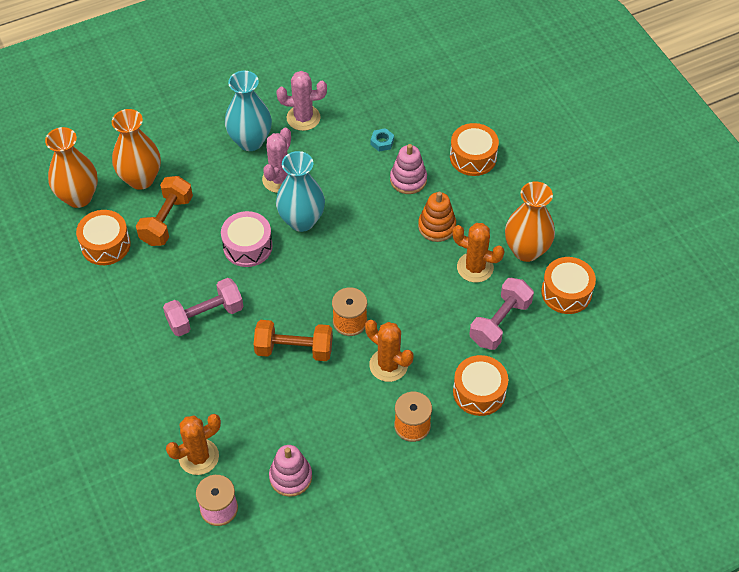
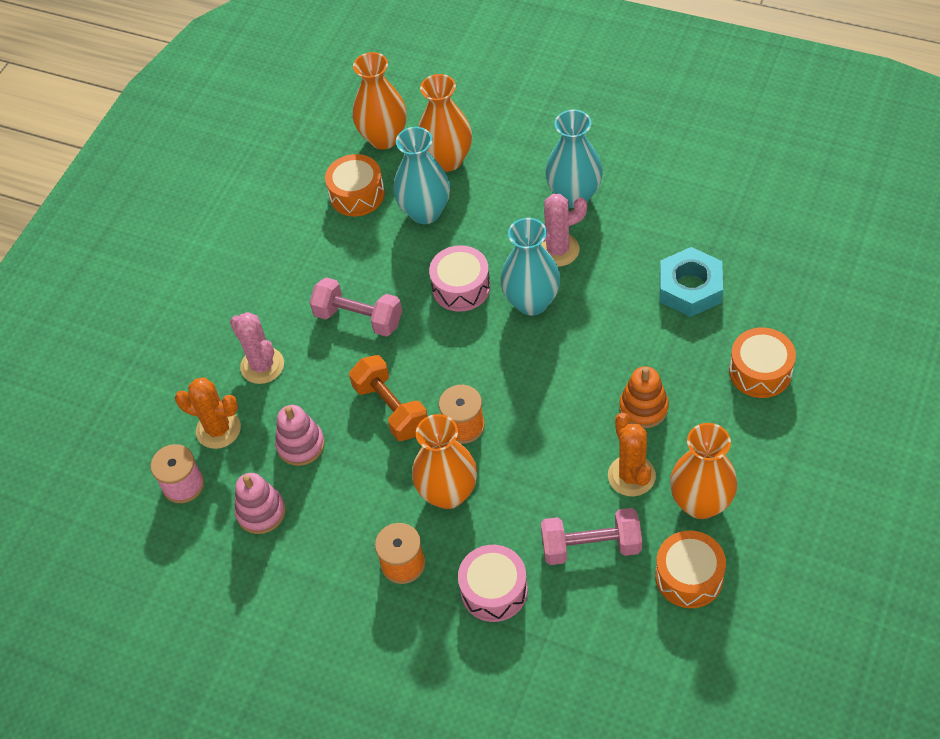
camera: 55 degrees right, 0 degrees up
orange dumbbell [136,176,193,246] -> turquoise vase [393,127,450,224]
pink cactus [277,71,327,131] -> pink cactus moved to [230,312,284,384]
orange cactus [365,320,414,382] -> orange vase [412,414,477,509]
turquoise nut [370,128,394,152] -> turquoise nut [660,247,723,317], size x2.24
pink stacking toy [390,144,427,194] -> pink stacking toy moved to [275,405,325,466]
orange drum [453,355,508,416] -> pink drum [458,545,528,622]

